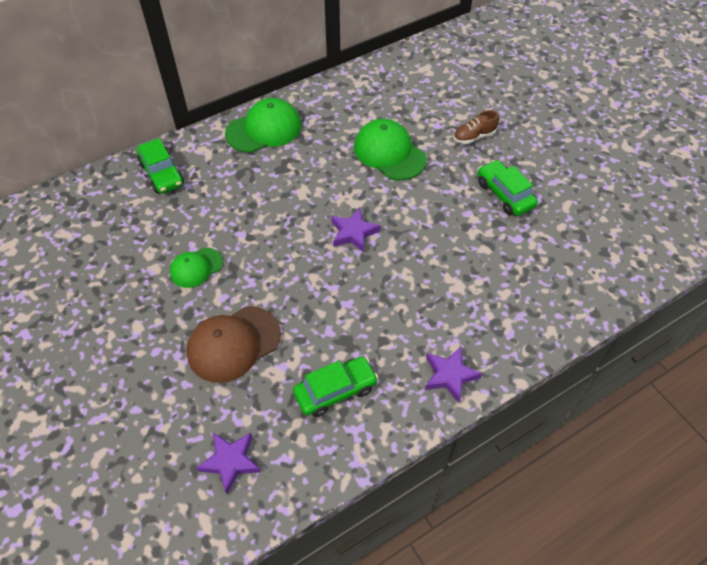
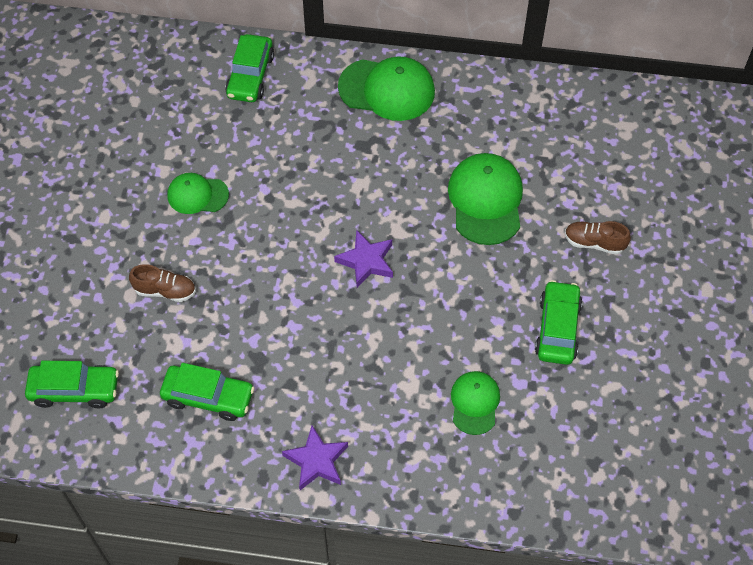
camera: 40 degrees right, 5 degrees up
brown cap [187,306,281,383] -> brown shoe [129,264,196,302]
purple star [196,433,261,494] -> green car [25,361,119,408]
none -> green cap [451,371,500,435]

